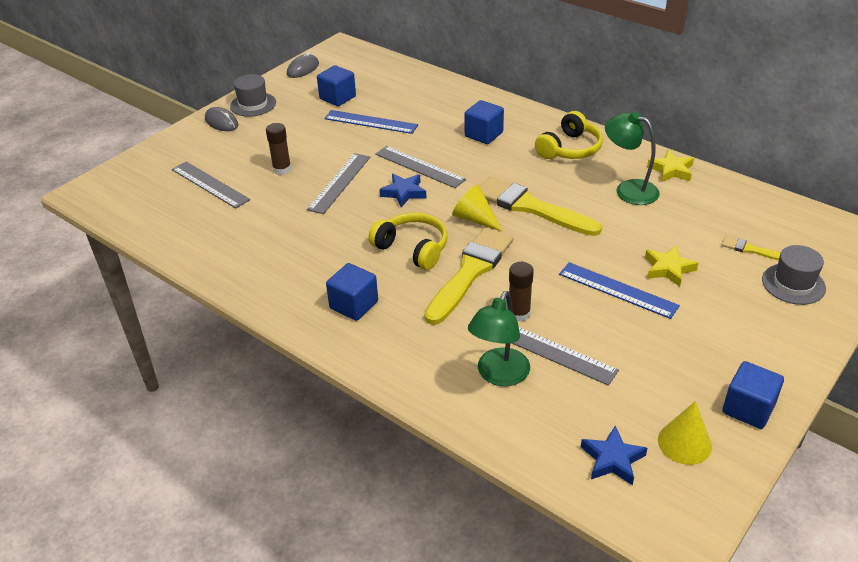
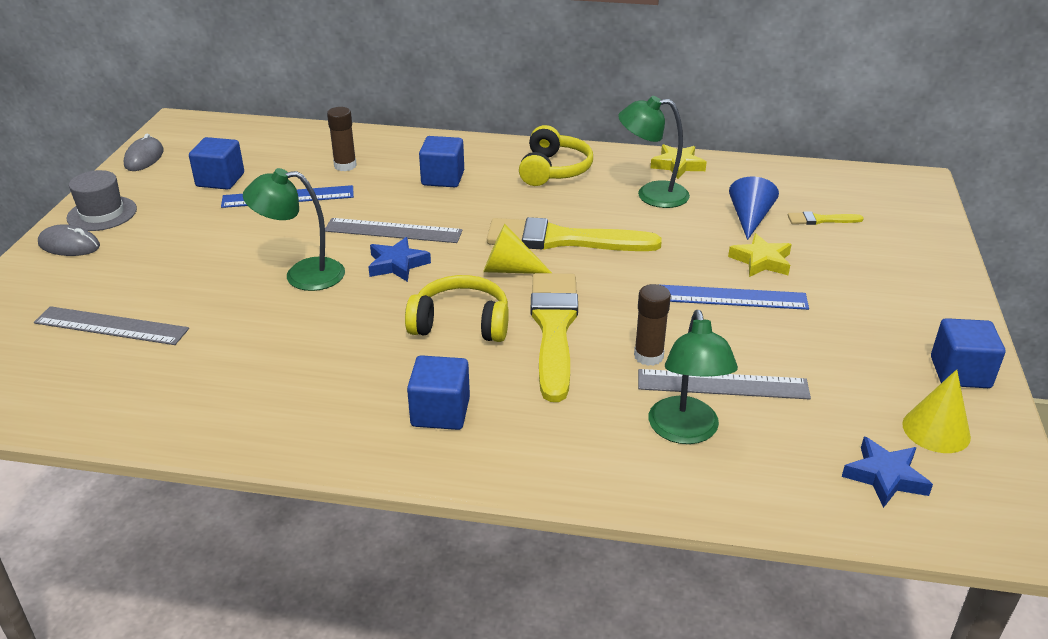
camera: 30 degrees left, 5 degrees down
brown glue stick [266,123,291,175] -> brown glue stick moved to [327,107,357,171]
grey ruler [307,153,370,214] -> green lamp [243,168,345,291]
grey hat [762,245,826,305] -> none
none -> blue cone [729,176,779,240]

